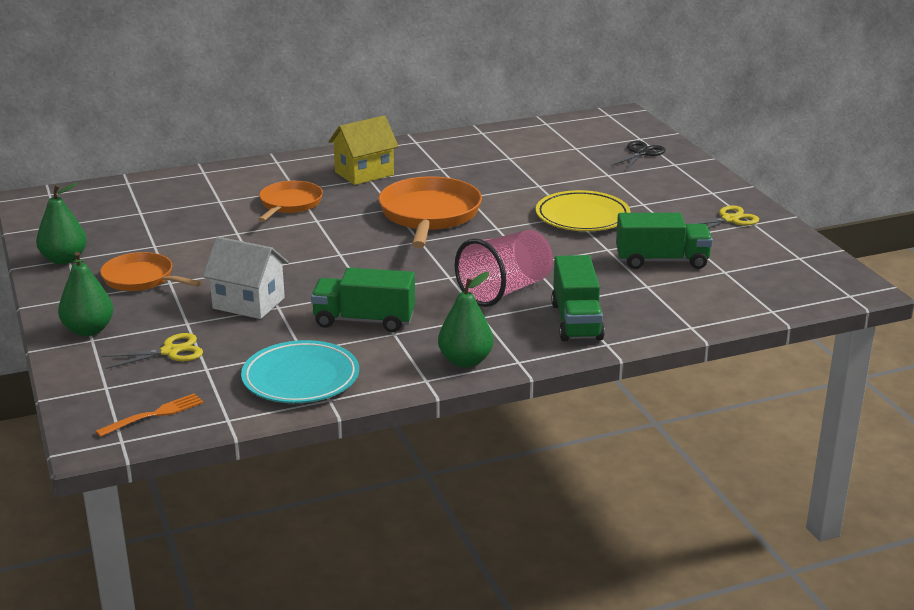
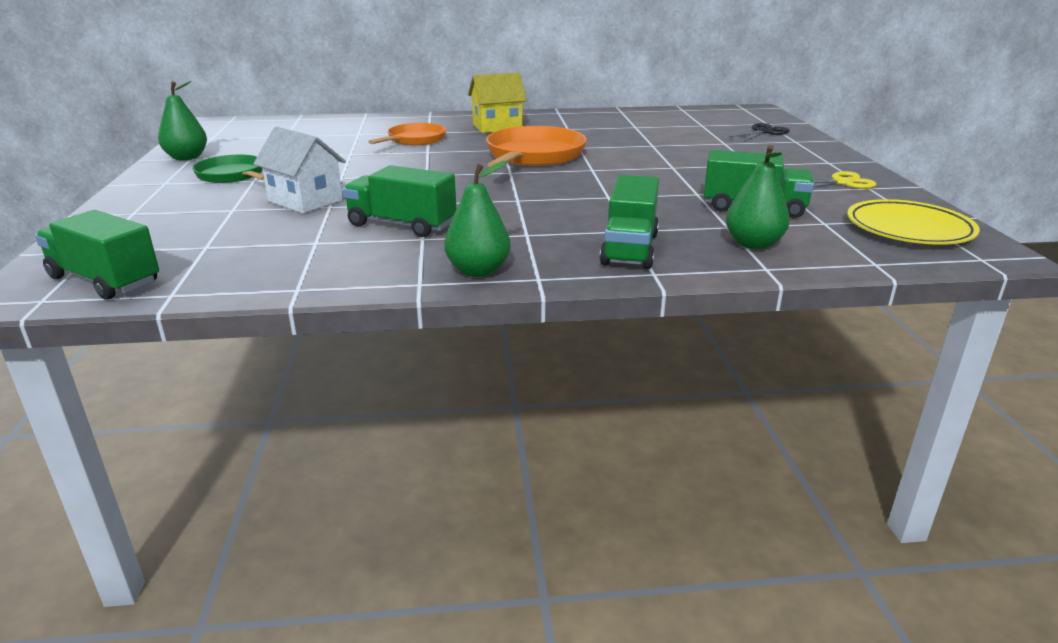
camera: 15 degrees right, 0 degrees up
green pear [58,252,113,336] -> green pear moved to [726,145,790,250]
orange fork [96,393,204,437] -> green truck [35,210,159,300]
orange pan [100,252,202,291] -> green pan [192,155,264,183]
yellow scissors [102,333,203,369] -> none
turquoise plate [241,340,359,403] -> none
pink cup [455,230,553,307] -> none
yellow plate [536,190,630,231] -> yellow plate moved to [847,199,980,245]

